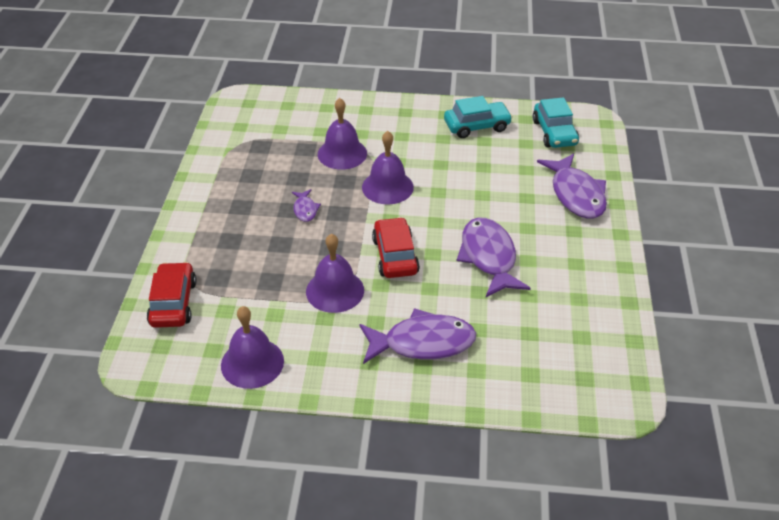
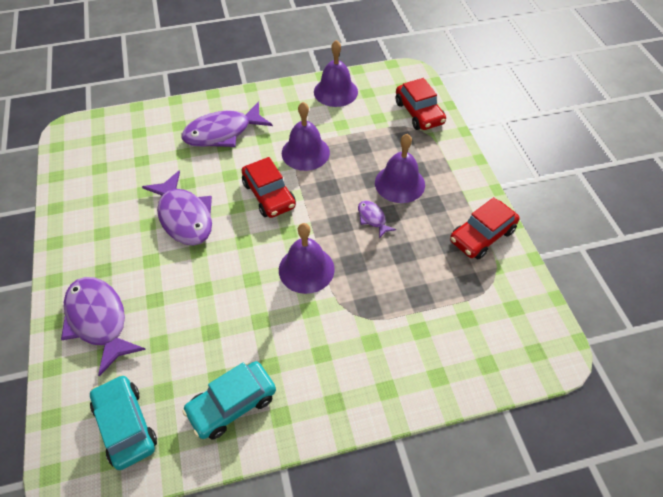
camera: 160 degrees right, 10 degrees up
purple bell [318,98,367,170] -> purple bell moved to [375,134,425,203]
none -> red car [450,197,520,259]

